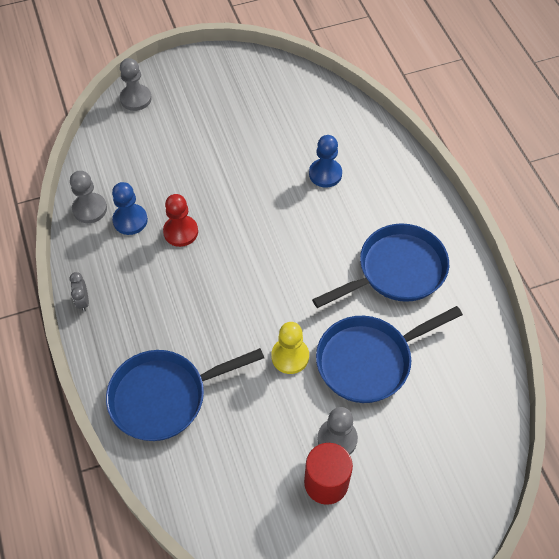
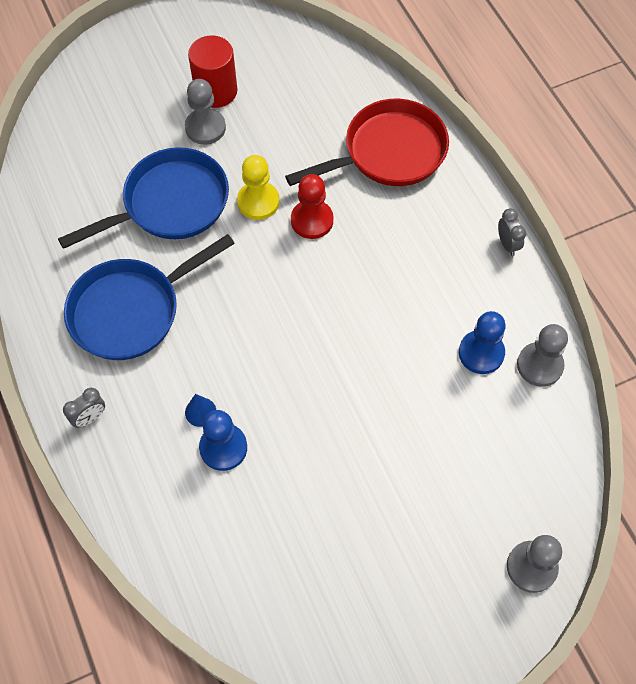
camera: 175 degrees right, 5 degrees up
blue pan [106,348,264,441] -> red pan [285,99,449,186]
red pawn [163,194,198,247] -> red pawn moved to [291,174,333,239]
none -> grey clock [63,388,105,428]
none -> blue cone [185,394,216,427]

